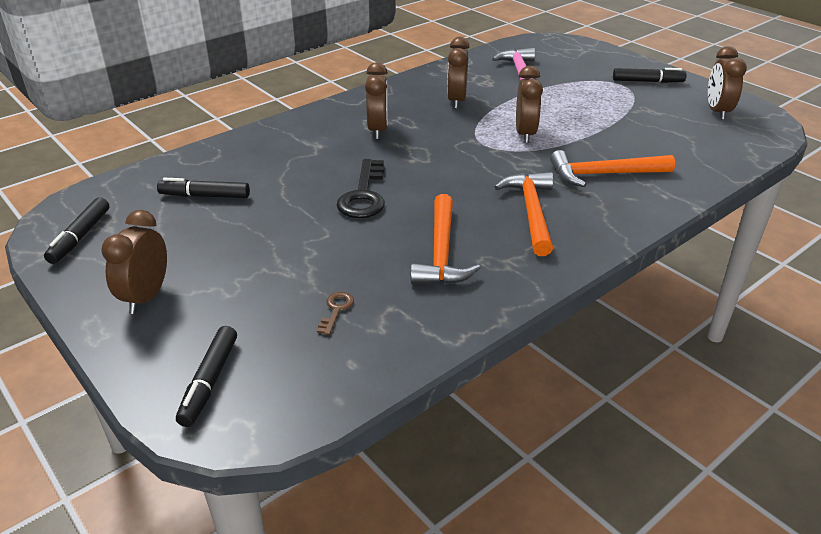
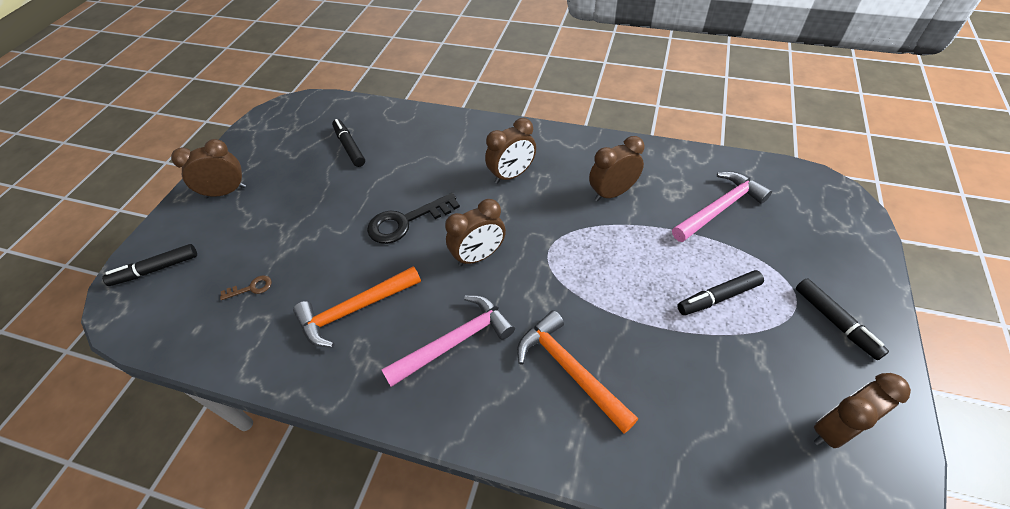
camera: 60 degrees right, 15 degrees up
black marker [44,197,109,264] -> black marker moved to [677,270,764,315]
orange hammer [495,172,553,256] -> pink hammer [381,295,515,387]
brown clock [516,66,543,143] -> brown clock moved to [445,199,506,266]

